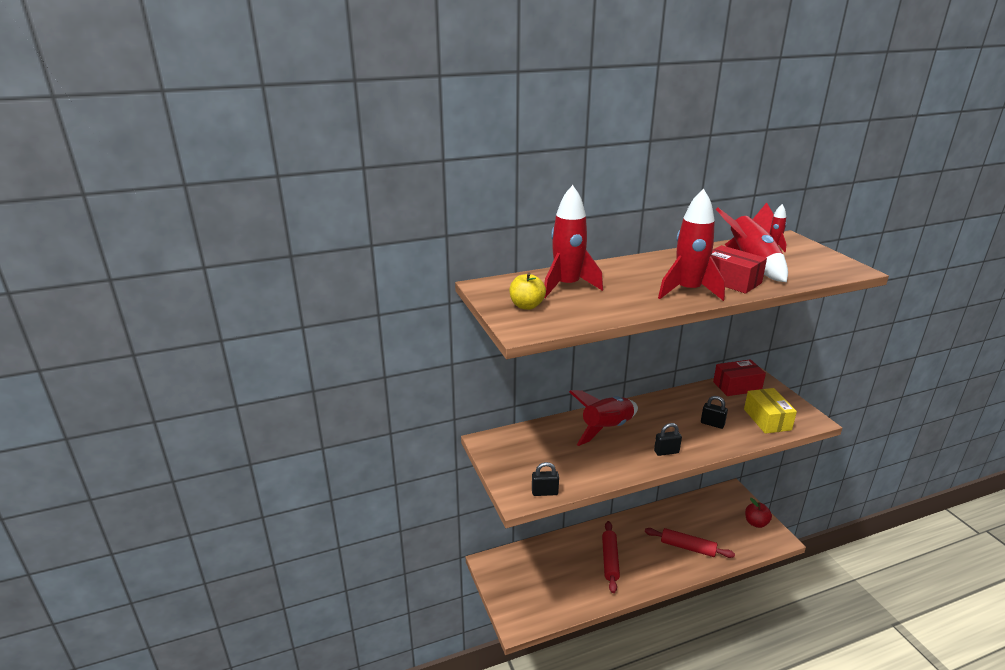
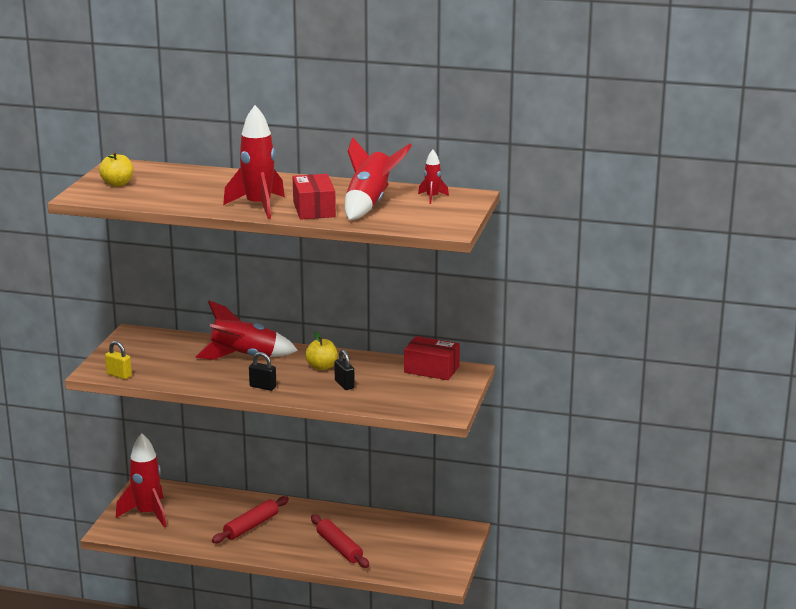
camera: 35 degrees right, 5 degrees down
black padlock [532,462,559,496] -> yellow padlock [105,341,132,380]
red rocket [544,185,603,298] -> red rocket moved to [116,433,167,527]
yellow box [744,388,797,434] -> none
red apple [745,498,772,528] -> none
none -> yellow apple [305,331,338,370]

